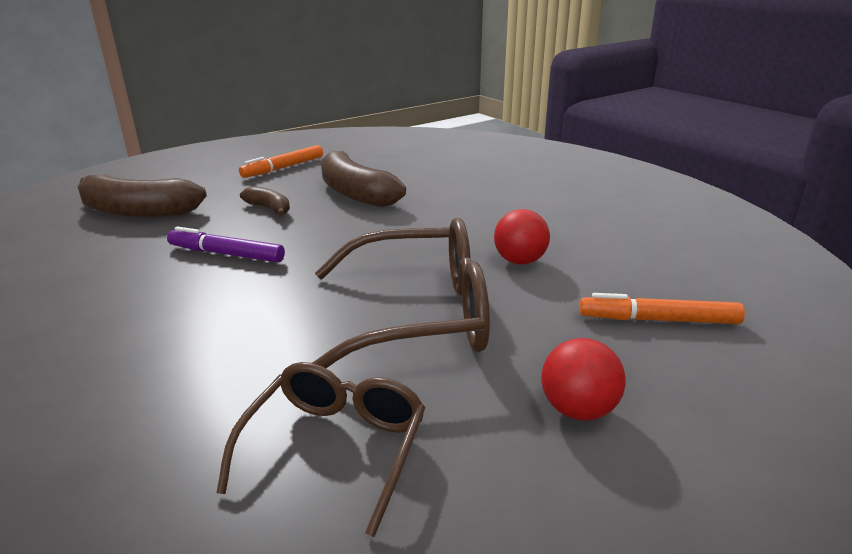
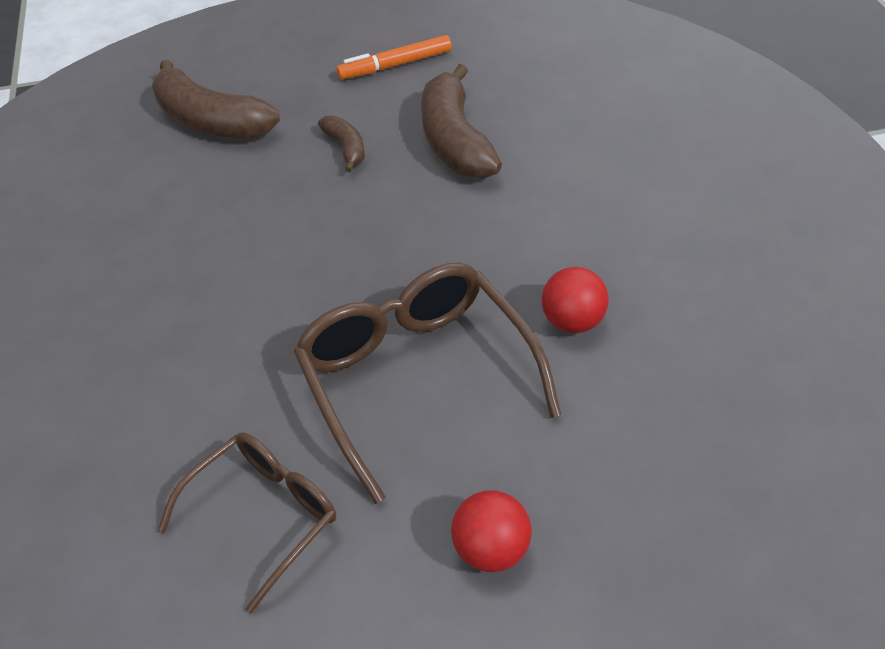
camera: 25 degrees right, 20 degrees up
purple marker [167,226,285,262] -> none
brown glasses [312,218,490,368] -> brown glasses turned 135 degrees counterclockwise [293,263,561,504]
orange marker [579,293,745,324] -> none

